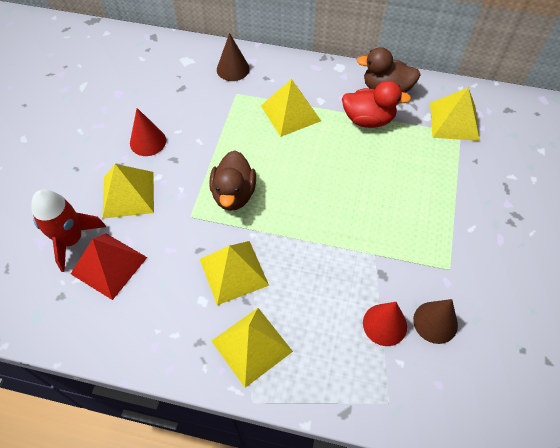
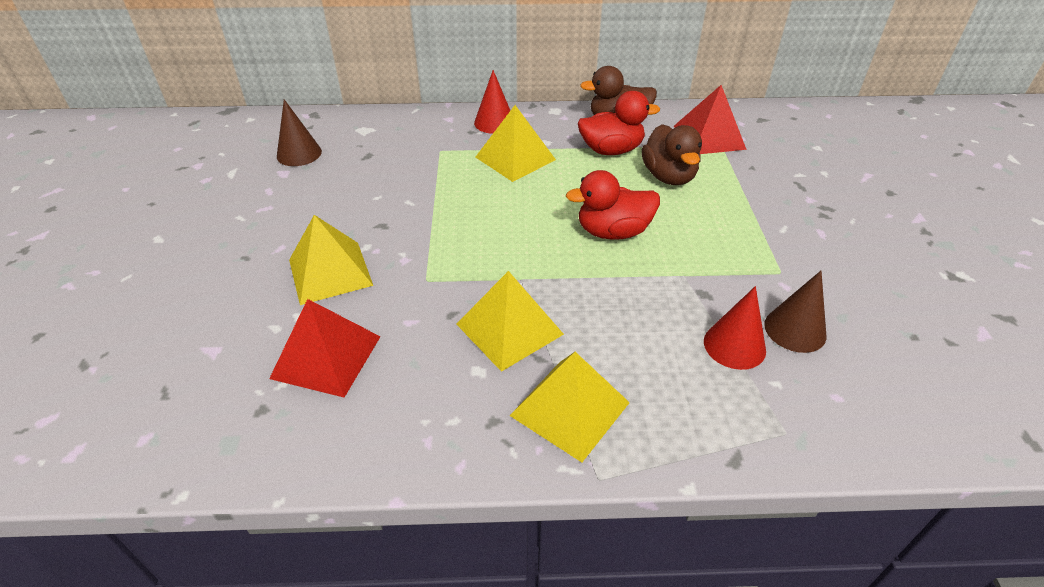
camera: 15 degrees left, 15 degrees down
red rocket [32,189,106,272] -> none
red cone [130,108,166,156] -> red cone moved to [474,70,511,134]
brown duck [209,150,256,211] -> brown duck moved to [642,124,702,185]
brown cone [217,33,250,81] -> brown cone moved to [277,99,322,166]
yellow pyramid [430,87,480,141] -> red pyramid [674,85,747,154]
none -> red duck [566,170,660,240]

